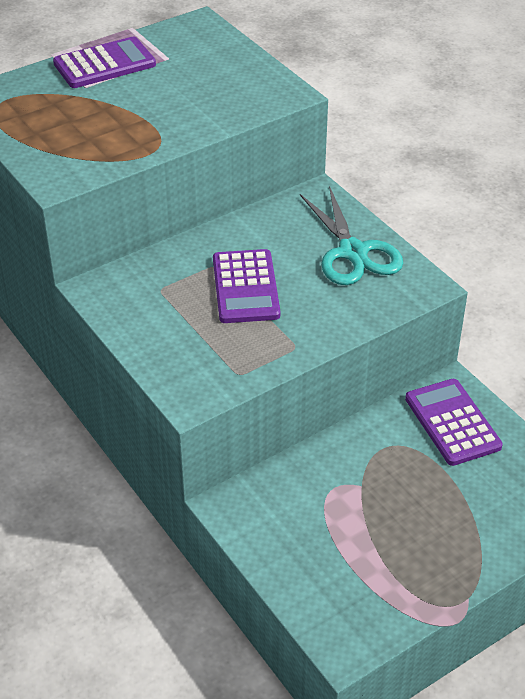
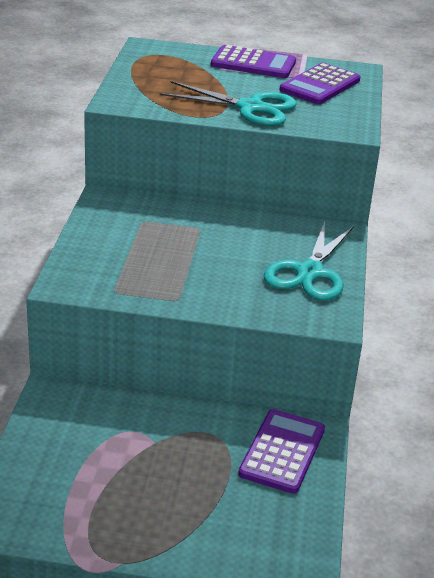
camera: 40 degrees right, 10 degrees down
purple calculator [213,249,280,323] -> purple calculator moved to [279,63,360,104]
none -> turquoise scissors [160,81,297,126]

